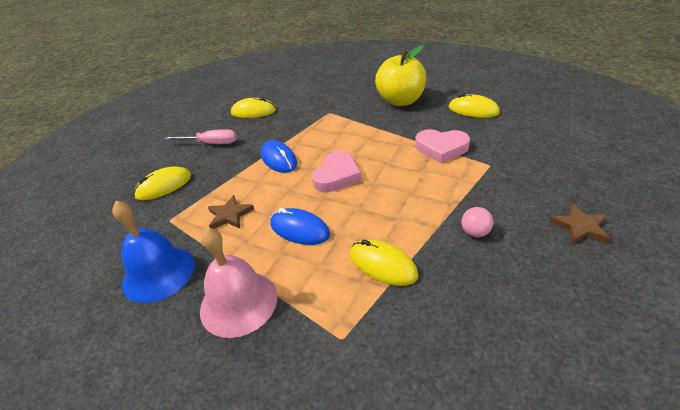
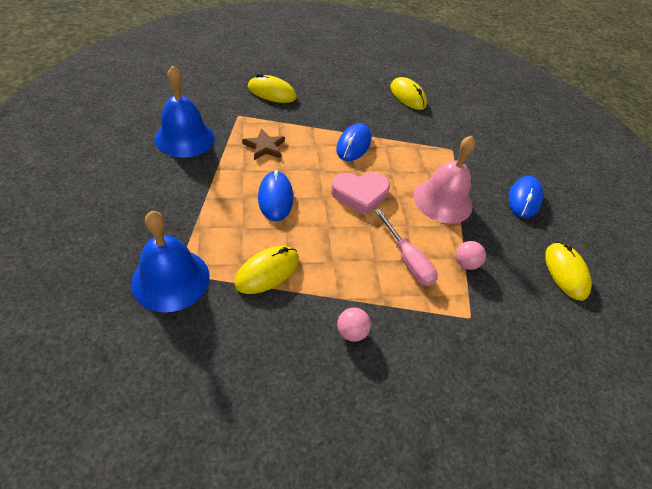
camera: 45 degrees right, 10 degrees up
pink screwdriver [164,129,236,144] -> pink screwdriver moved to [375,209,438,286]
pink bell [200,228,278,338] -> pink bell moved to [413,136,476,224]
yellow mouse [350,240,418,286] -> yellow mouse turned 45 degrees clockwise [234,246,299,294]
yellow apple [375,45,426,106] -> blue mouse [509,176,543,218]
pink heart [415,129,470,163] -> pink ball [456,241,486,270]
brown star [550,204,611,244] -> none
none -> blue bell [131,211,210,312]

